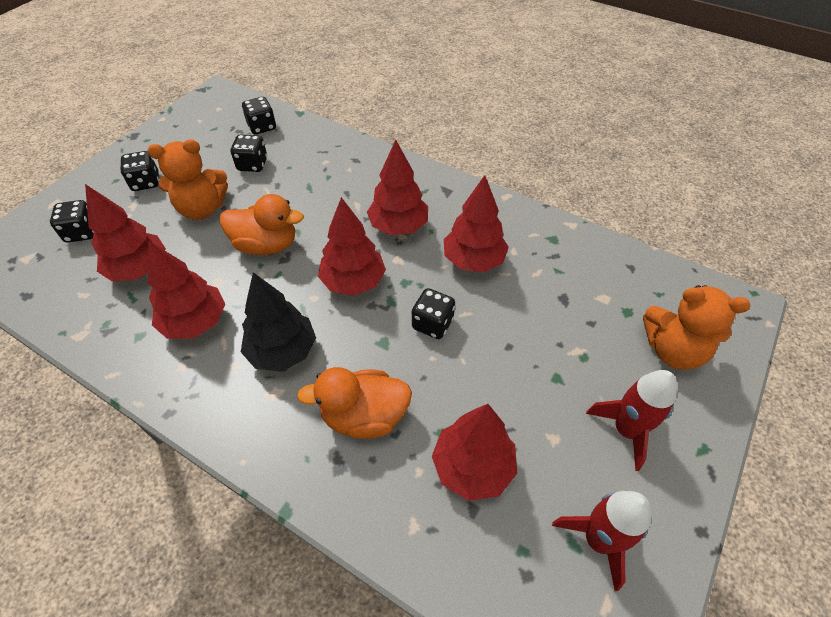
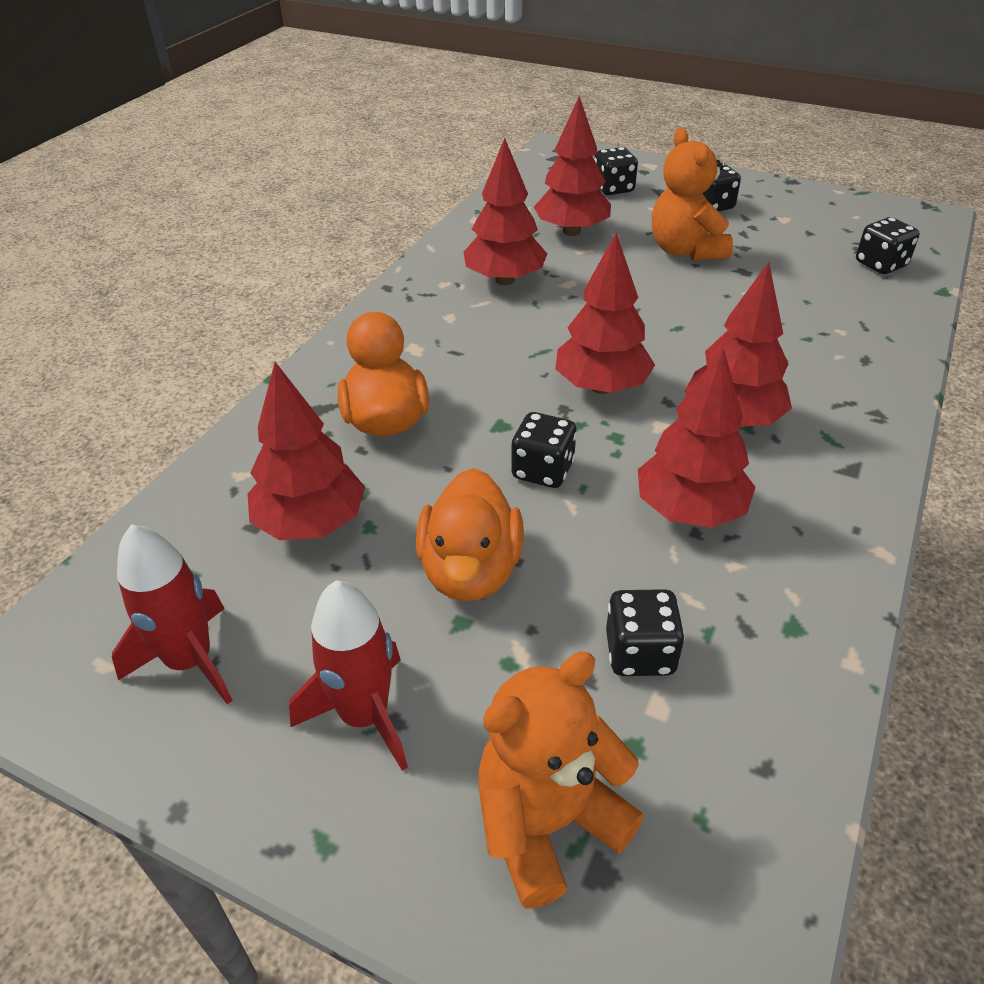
camera: 85 degrees right, 10 degrees down
orange duck [220,194,304,255] -> orange duck moved to [416,468,524,601]
black dice [231,135,267,172] -> black dice moved to [606,589,685,676]
black tree [241,272,316,372] -> none
orange teddy bear [643,285,750,370] -> orange teddy bear turned 45 degrees clockwise [478,651,644,909]

